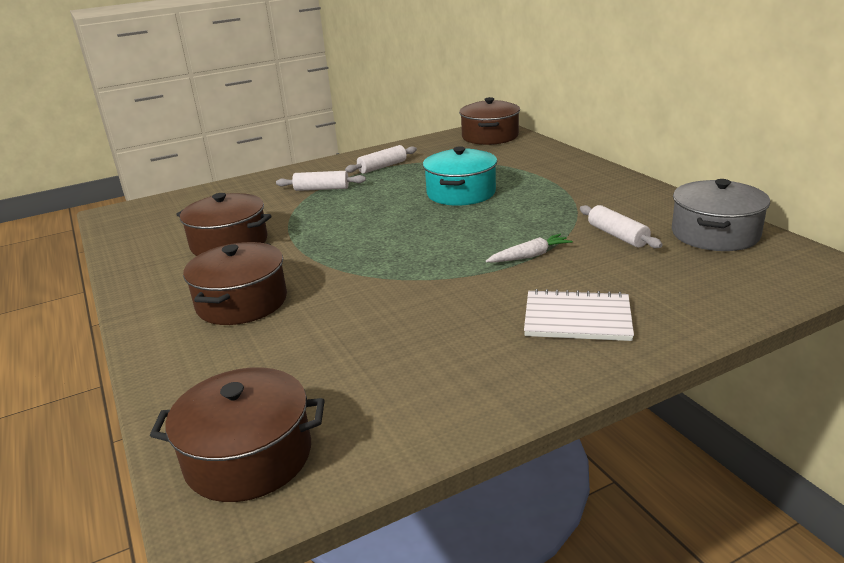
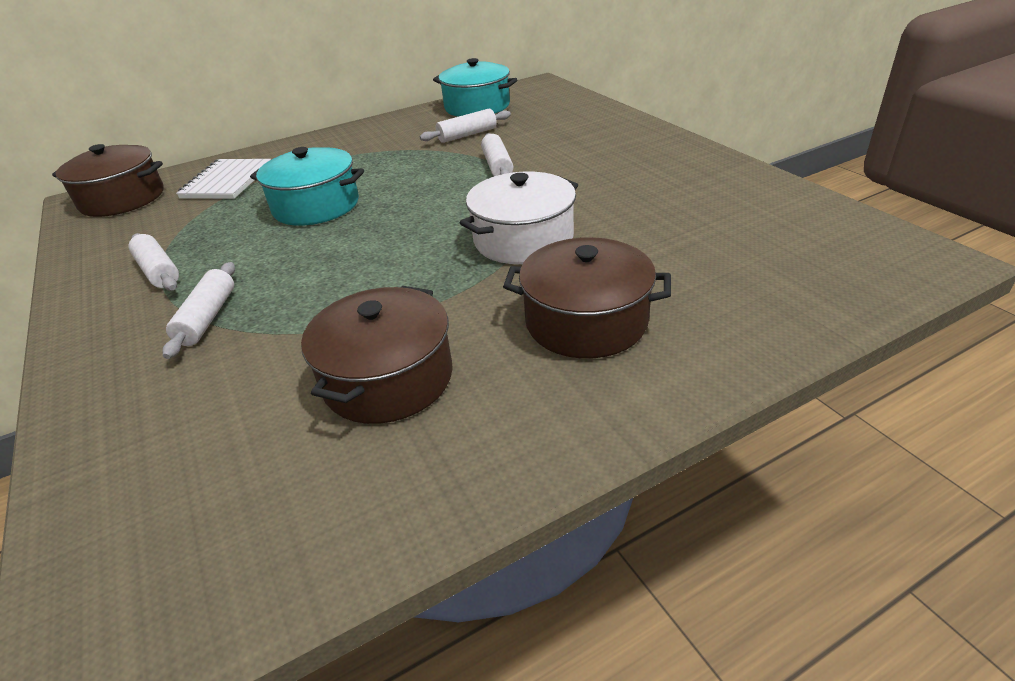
camera: 90 degrees left, 10 degrees up
brown pot [150,367,325,502] -> none
white carrot [486,234,573,262] -> white rolling pin [481,133,513,176]
white notebook [524,289,634,341] -> white notebook moved to [176,159,271,199]
grey pot [672,179,770,251] -> turquoise pot [433,58,518,117]
none -> white pot [460,172,578,264]

